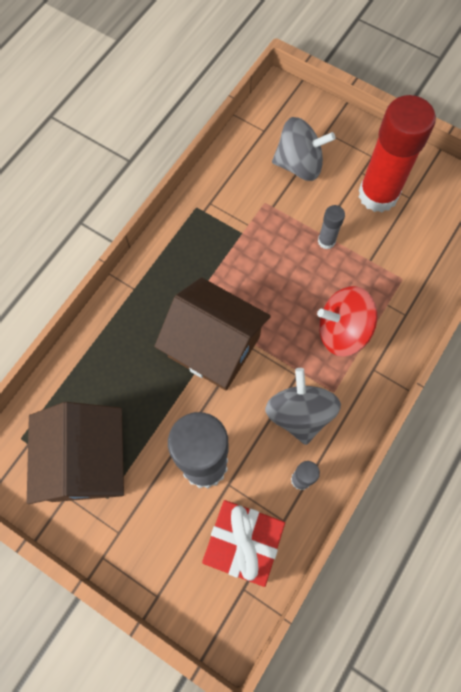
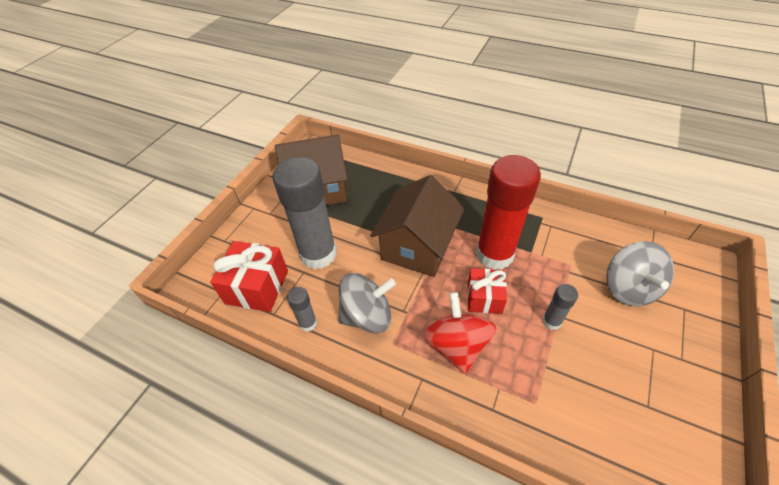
camera: 85 degrees right, 20 degrees down
red glue stick [359,95,436,212] -> red glue stick moved to [476,155,541,270]
none -> red gift [467,268,507,314]

